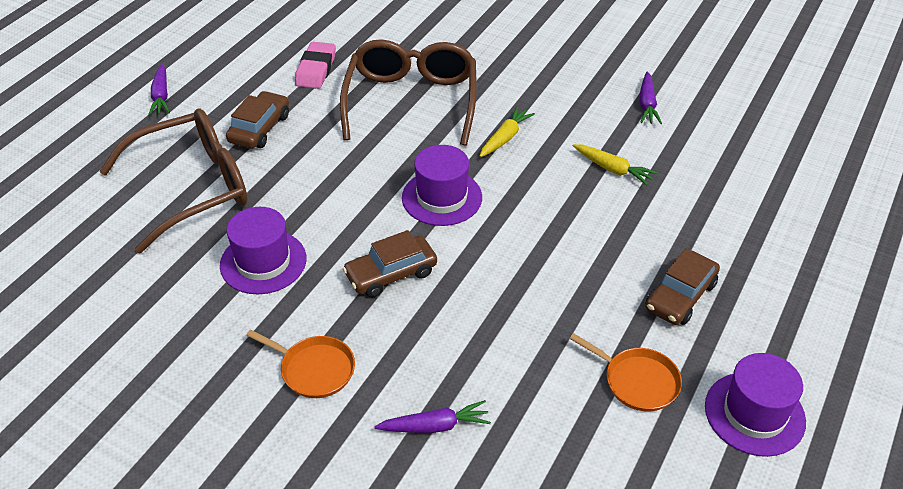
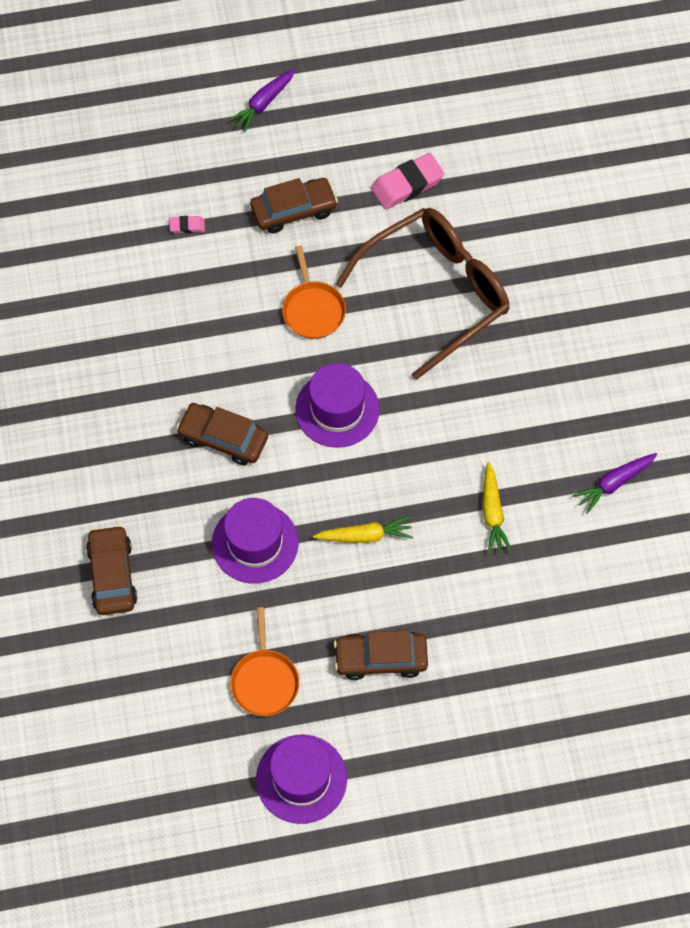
camera: 50 degrees right, 20 degrees up
brown glasses [99,108,247,253] -> pink eraser [169,216,205,234]
purple hat [220,207,307,294] -> purple hat moved to [212,498,298,584]
orange pan [246,330,355,398] -> orange pan moved to [282,246,346,339]
purple carrot [374,400,491,433] -> brown car [86,525,137,615]
yellow carrot [480,106,535,157] -> yellow carrot moved to [313,516,413,543]

